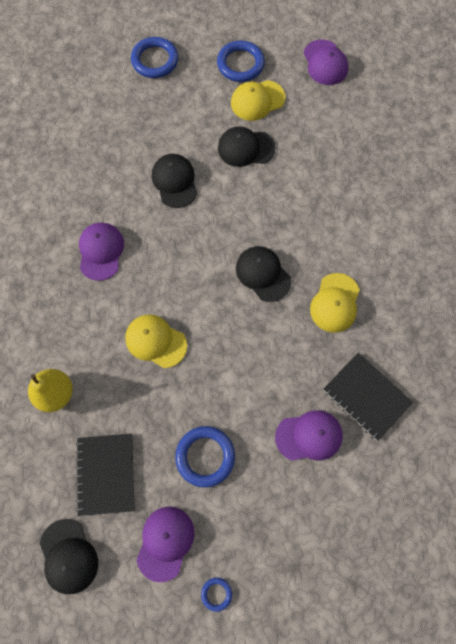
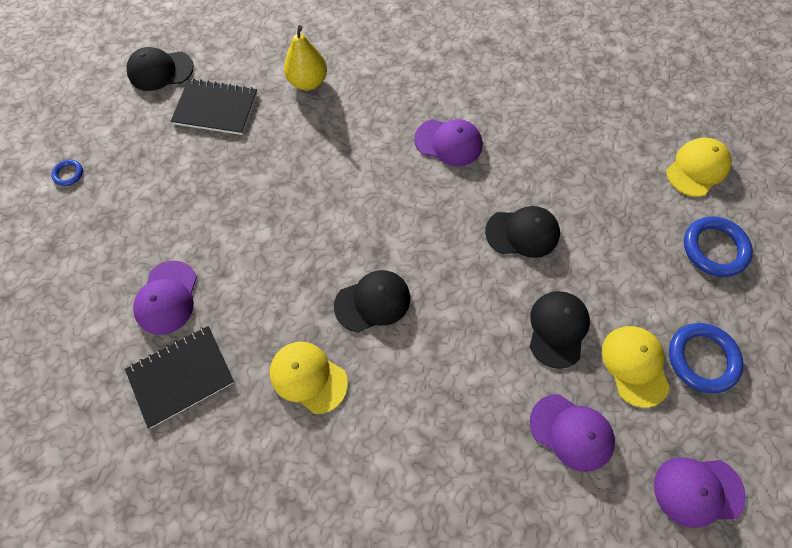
camera: 105 degrees right, 5 degrees down
yellow cap [125,314,187,368] -> yellow cap moved to [667,138,732,197]
purple cap [137,507,194,582] -> purple cap moved to [530,394,615,472]
blue ring [175,426,235,488] -> none

